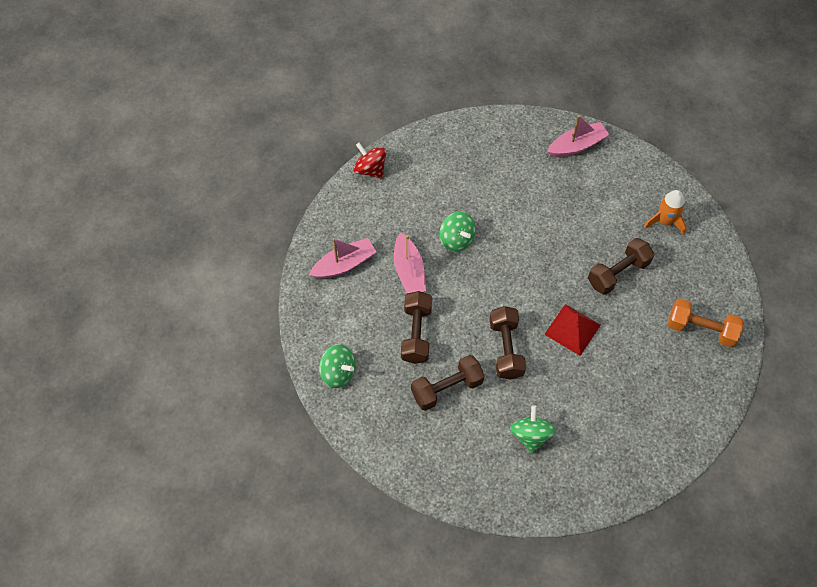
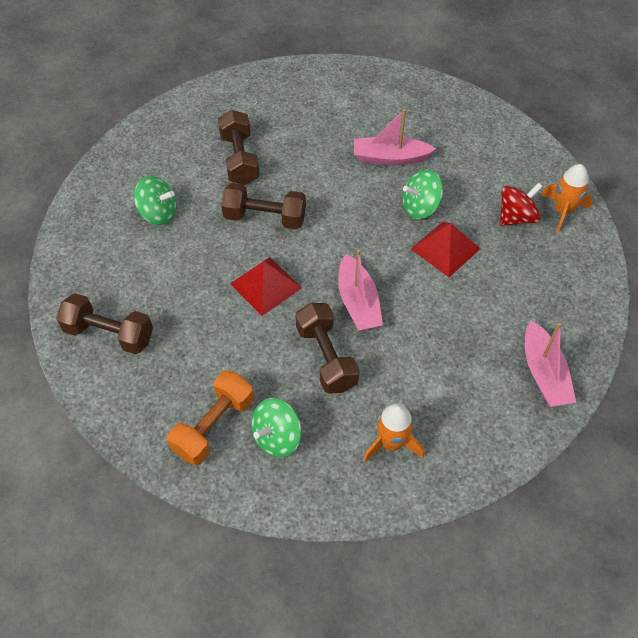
camera: 105 degrees right, 5 degrees down
pink boat [309,238,377,279] -> pink boat moved to [338,249,383,331]
green spinning top [319,344,356,388] -> green spinning top moved to [251,398,302,458]
red spinning top [353,142,386,179] -> red spinning top moved to [500,183,543,226]
brown dumbbell [401,291,432,364] -> brown dumbbell moved to [56,293,153,354]
none -> red pyramid [411,222,481,277]
none -> orange rocket [541,164,593,233]

